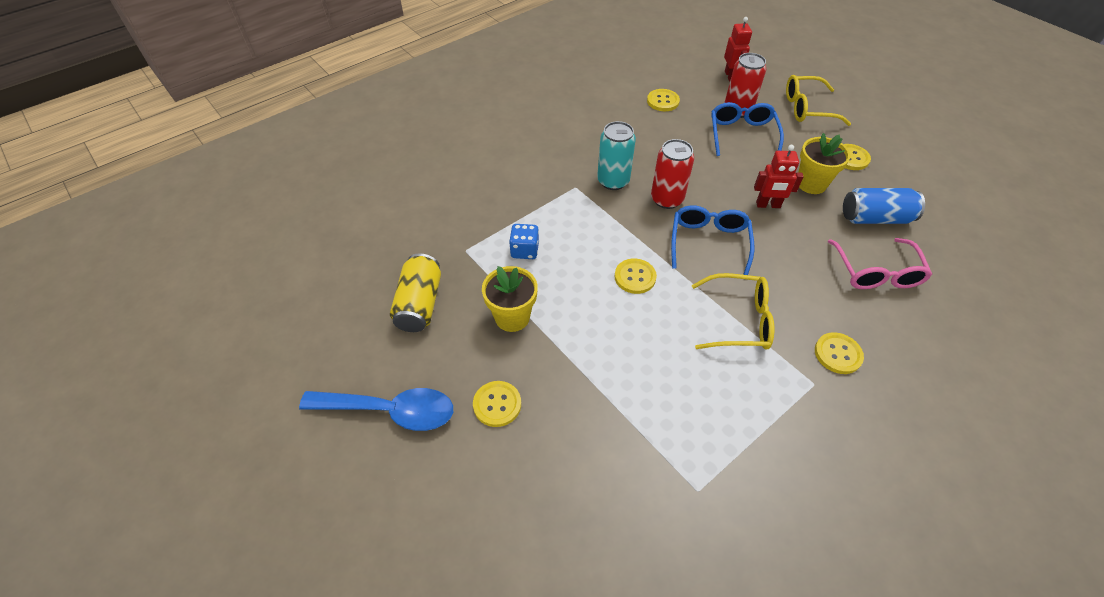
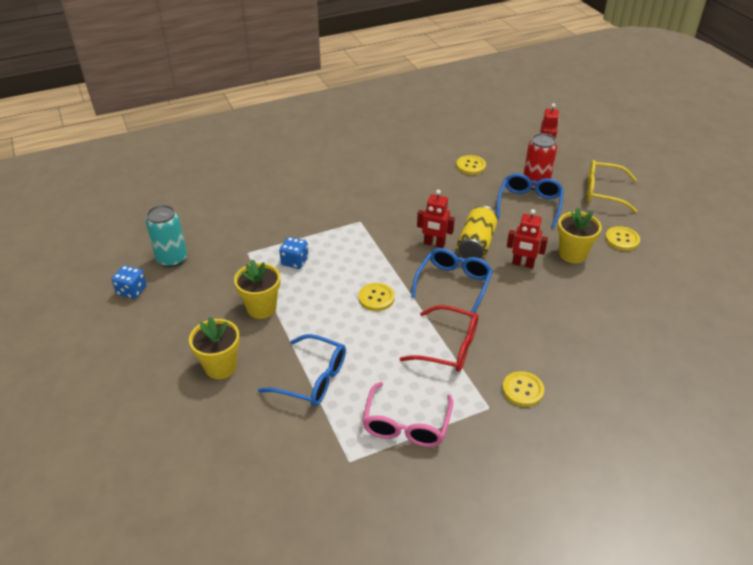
camera: 15 degrees right, 10 degrees down
blue spoon [299,388,453,431] -> none
yellow can [390,253,441,332] -> yellow can moved to [457,205,497,258]
yellow button [473,381,521,427] -> yellow flower pot [189,317,240,379]
turquoise can [597,121,636,190] -> turquoise can moved to [146,205,187,267]
red can [651,139,694,209] -> red robot [417,190,455,248]
yellow glasses [692,273,774,349] -> red glasses [400,305,478,372]
pink glasses [828,238,932,289] -> pink glasses moved to [362,382,453,447]
blue can [843,188,925,224] -> none
none -> blue dice [112,265,147,299]
none -> blue glasses [258,334,346,406]

